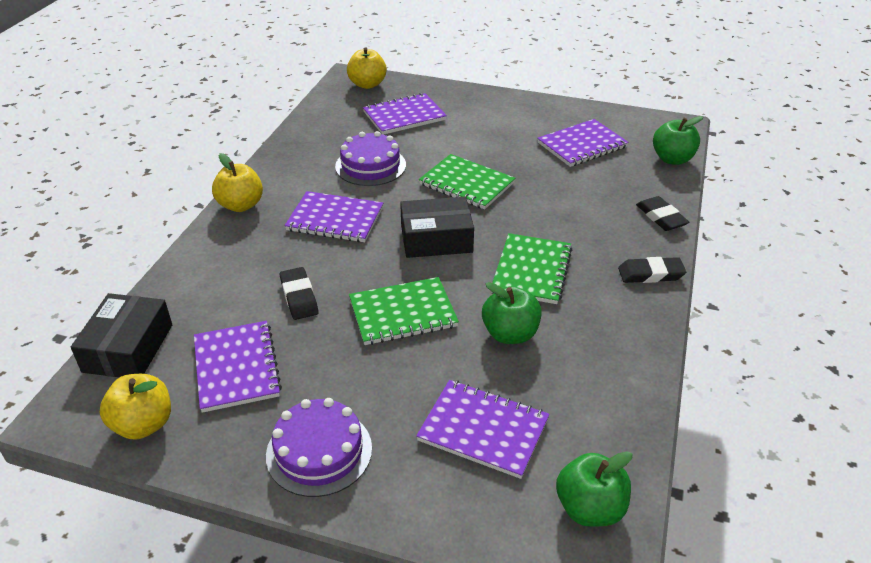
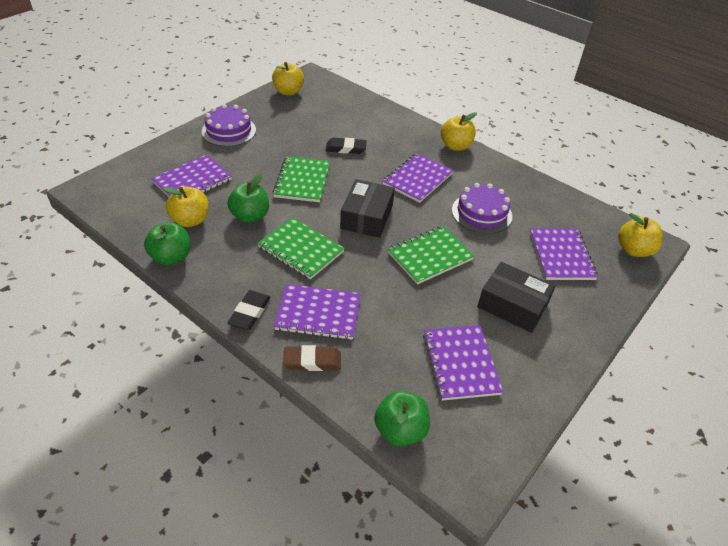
camera: 110 degrees right, 5 degrees up
black box [71,293,172,377] -> black box moved to [477,262,555,333]
purple notebook [194,321,282,413] -> purple notebook moved to [274,284,361,340]
green apple [556,451,633,527] -> green apple moved to [144,222,190,265]
black eraser [636,196,689,231] -> brown eraser [283,345,341,371]
none -> yellow apple [163,186,208,227]

